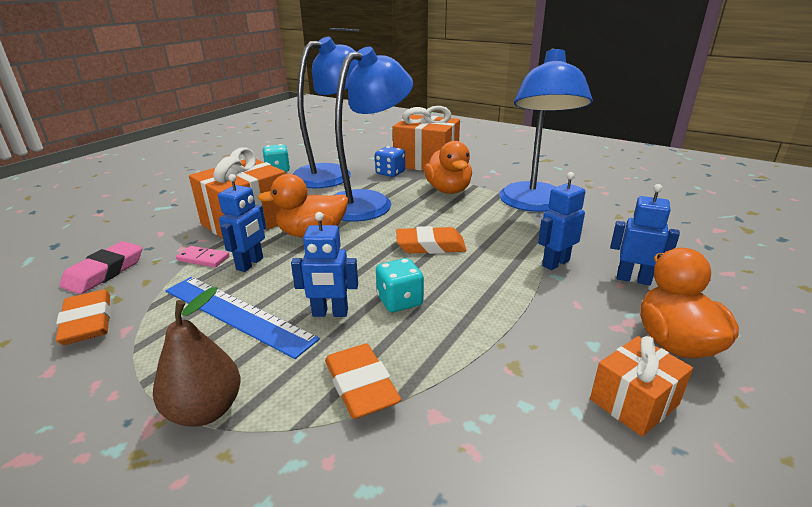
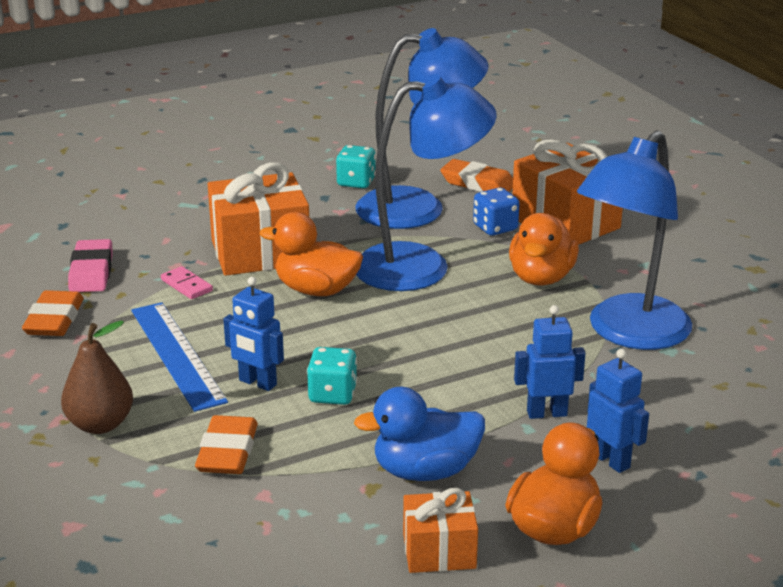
camera: 30 degrees right, 0 degrees up
pink eraser [59,241,142,294] -> pink eraser turned 60 degrees counterclockwise [68,239,113,292]
blue robot [218,174,266,272] -> none
orange eraser [396,226,466,254] -> orange eraser moved to [440,159,513,192]
none -> blue duck [354,387,485,481]

